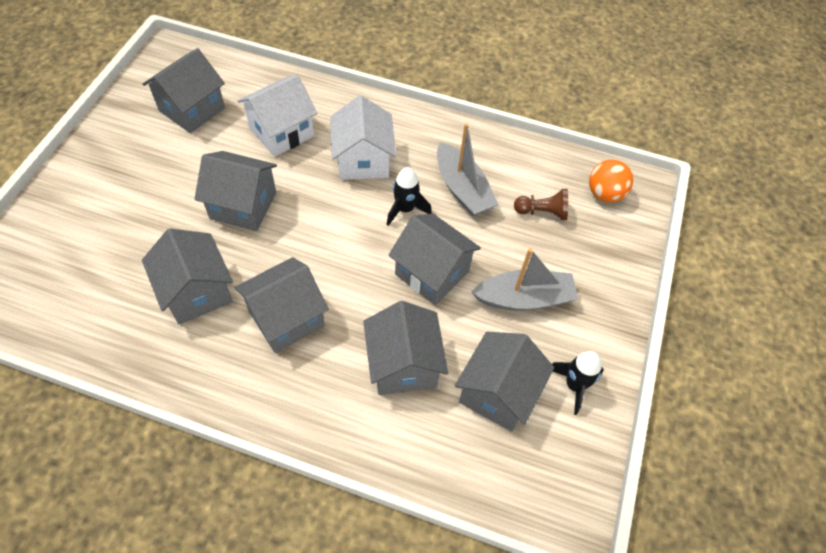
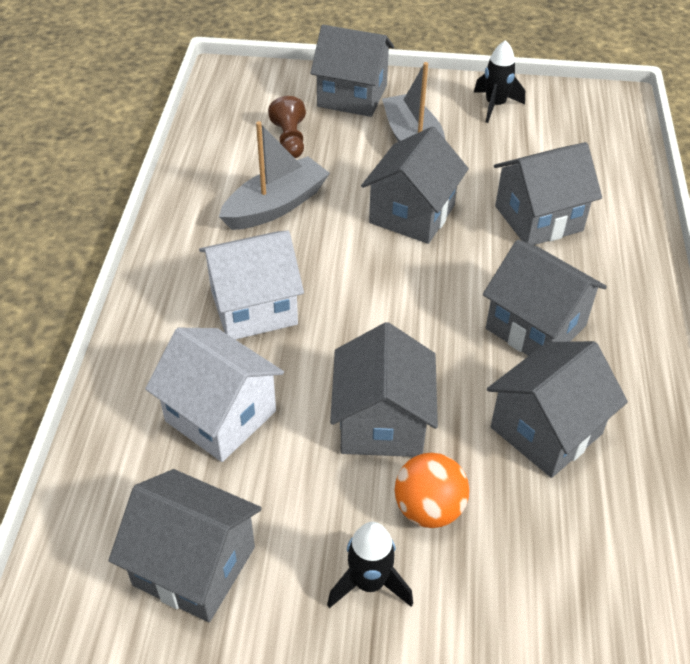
camera: 100 degrees left, 10 degrees down
black rocket [386,167,432,226] -> black rocket moved to [327,522,413,608]
grey house [455,332,554,432] -> grey house moved to [310,25,394,117]
orange ball [589,160,633,202] -> orange ball moved to [395,453,469,528]

